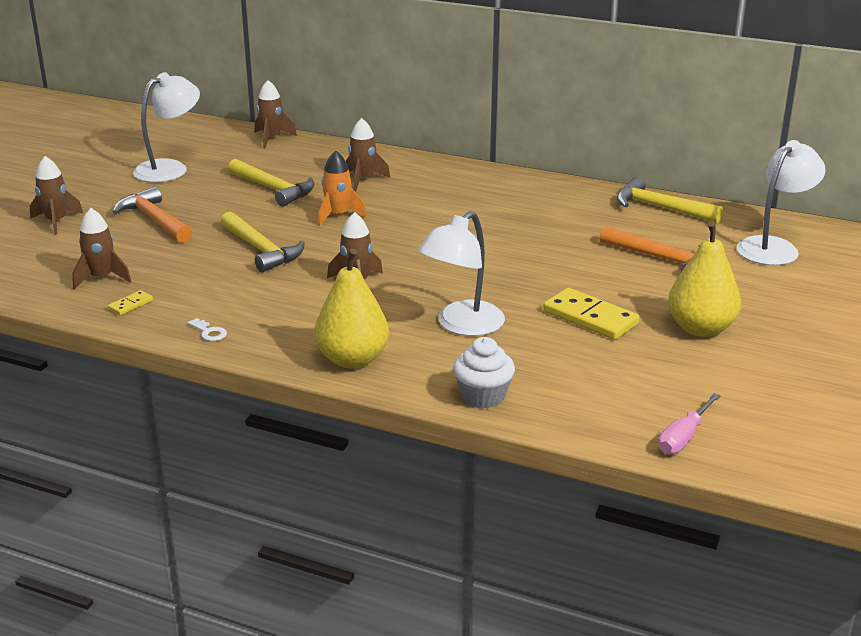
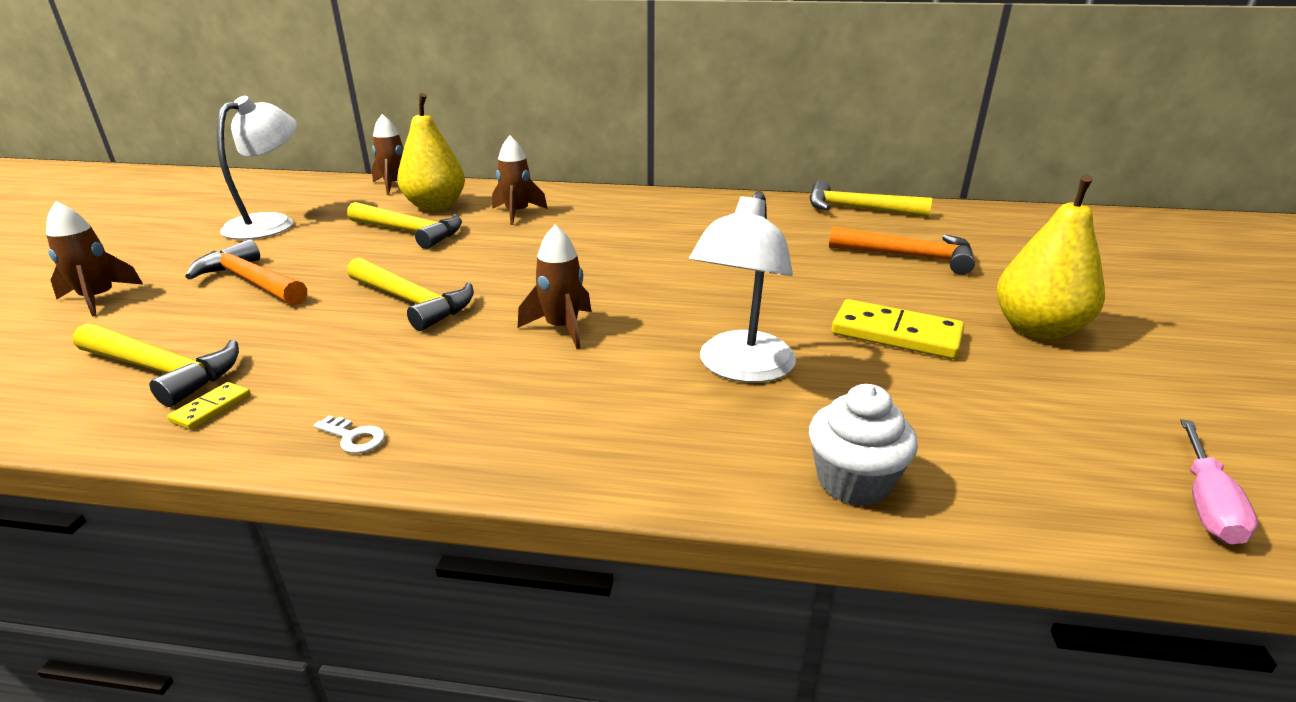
camera: 15 degrees left, 0 degrees up
brown rocket [72,208,132,289] -> yellow hammer [73,323,239,407]
yellow pear [314,249,389,369] -> yellow pear moved to [397,93,465,211]
orange rocket [318,150,367,226] -> none
white lamp [737,140,826,265] -> none

